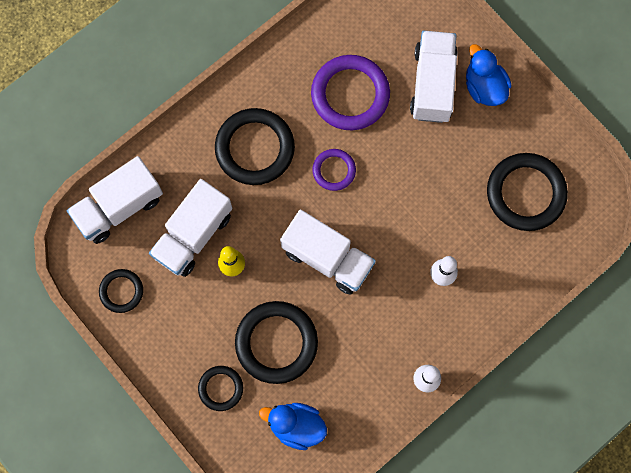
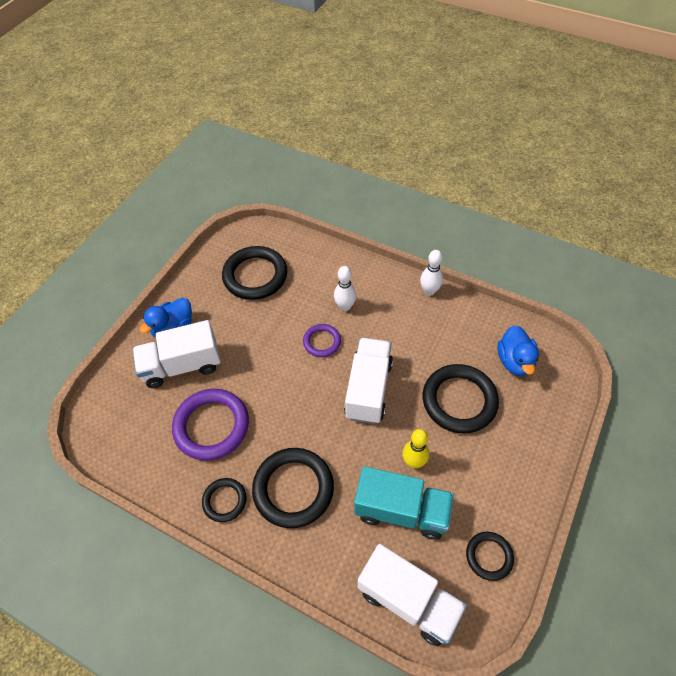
camera: 110 degrees left, 20 degrees down
white truck [149,179,232,277] -> turquoise truck [354,466,454,540]
black ring [198,366,243,411] -> black ring moved to [202,478,247,522]
purple ring [313,149,356,191] -> purple ring moved to [303,324,341,357]

